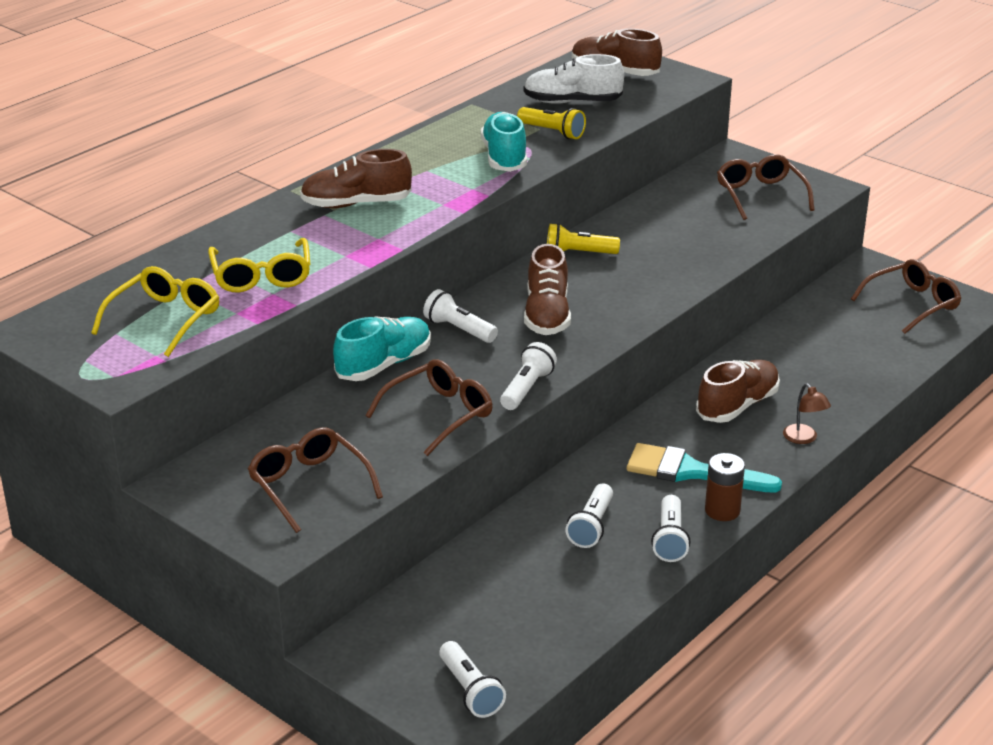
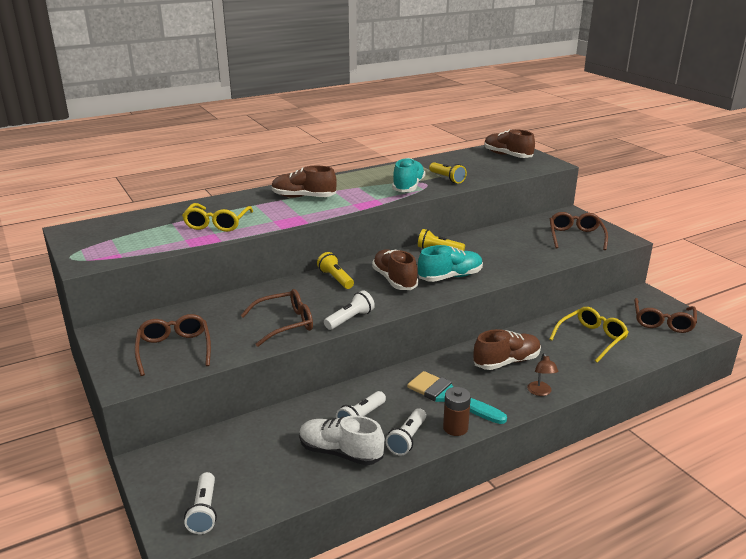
camera: 20 degrees right, 5 degrees down
yellow glasses [91,266,219,357] -> yellow glasses moved to [549,307,629,363]
turquoise shoe [333,316,431,381] -> turquoise shoe moved to [418,245,483,282]
white flashlight [423,289,498,343] -> yellow flashlight [317,252,354,289]
white shoe [524,54,624,104] -> white shoe moved to [299,415,385,465]
brown shoe [524,244,571,335] -> brown shoe turned 135 degrees clockwise [372,249,419,290]
brown glasses [851,259,961,334] -> brown glasses turned 120 degrees clockwise [634,298,697,333]

